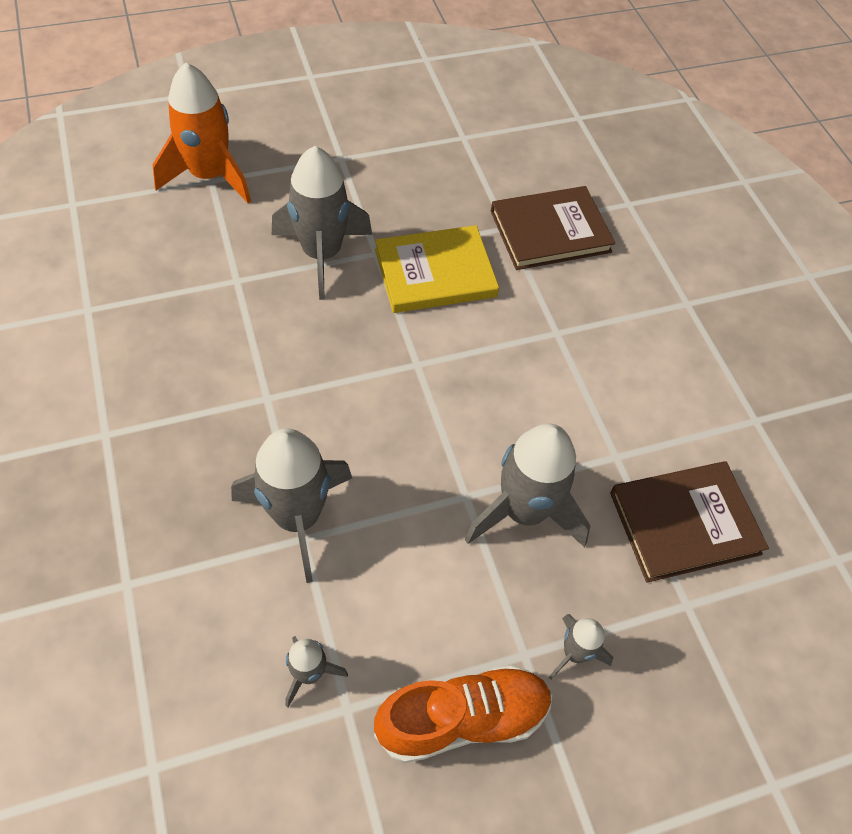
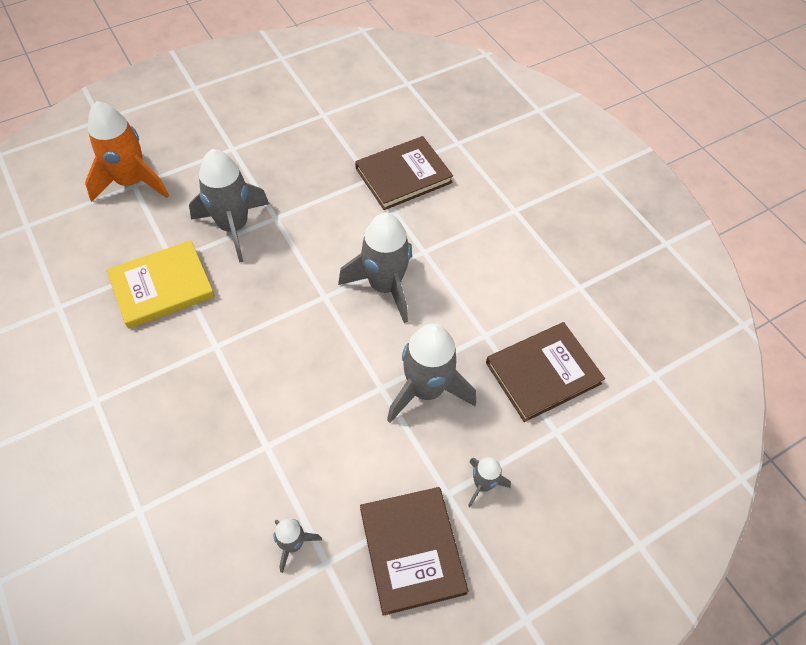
camera: 10 degrees left, 0 degrees up
grey rocket [231,428,352,583] -> grey rocket moved to [338,212,412,323]
orange shoe [374,664,552,763] -> brown book [360,487,468,616]
yellow book [375,225,499,313] -> yellow book moved to [107,240,215,329]

